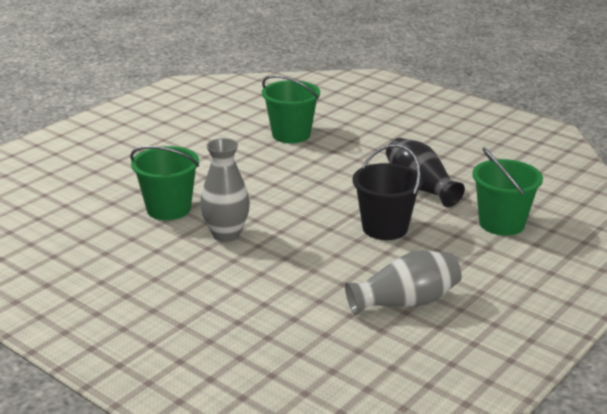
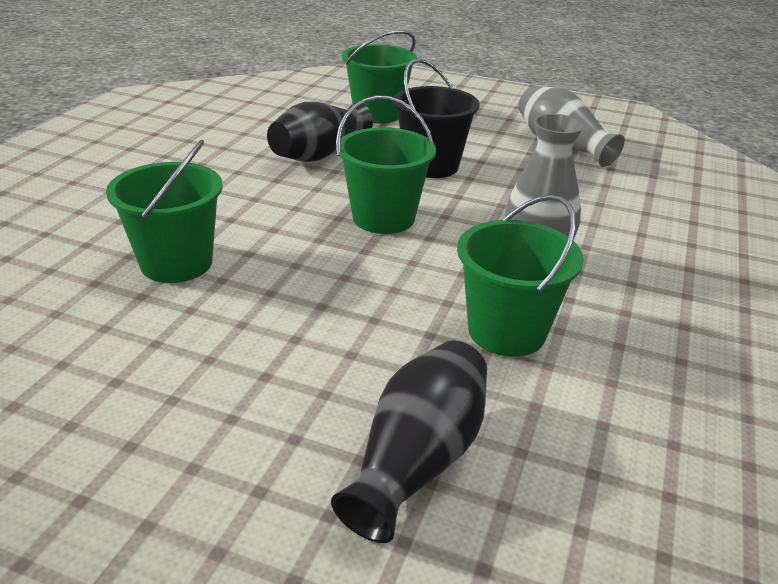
camera: 110 degrees left, 5 degrees up
none -> black vase [331,341,487,543]
none -> green bucket [336,95,436,234]

